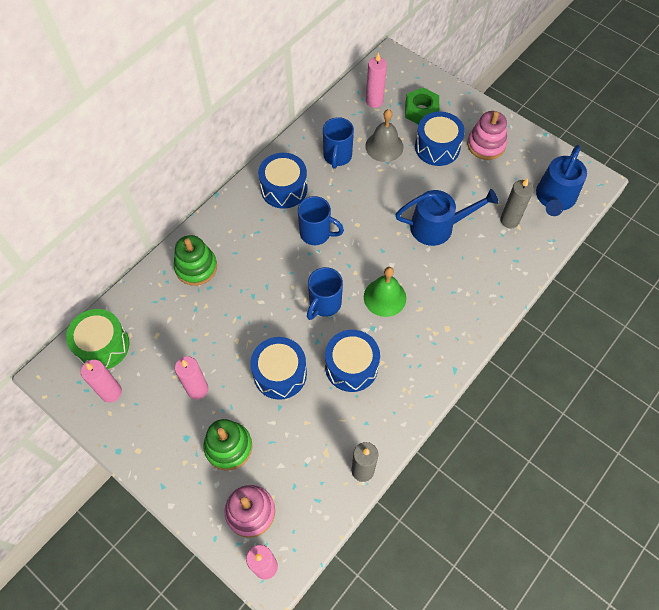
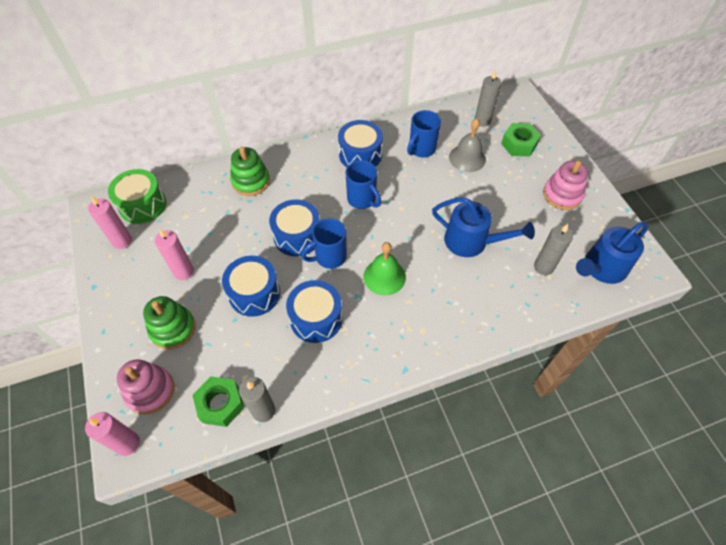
camera: 30 degrees right, 5 degrees down
pink candle [366,52,387,108] -> grey candle [475,70,501,126]
blue drum [415,112,465,166] -> blue drum moved to [269,199,320,256]
none -> green nut [193,376,244,427]

